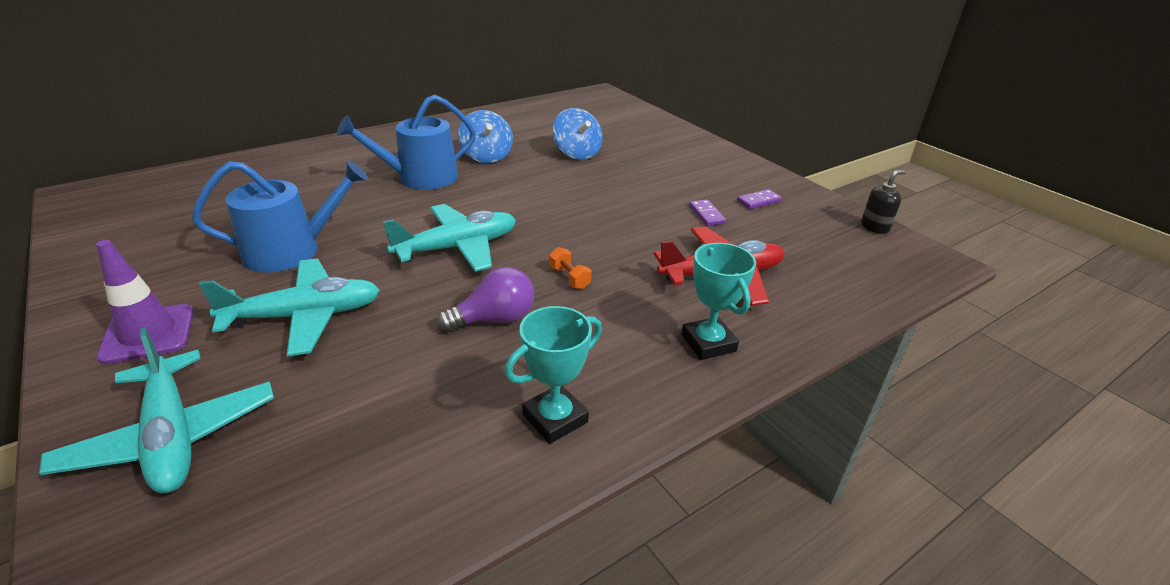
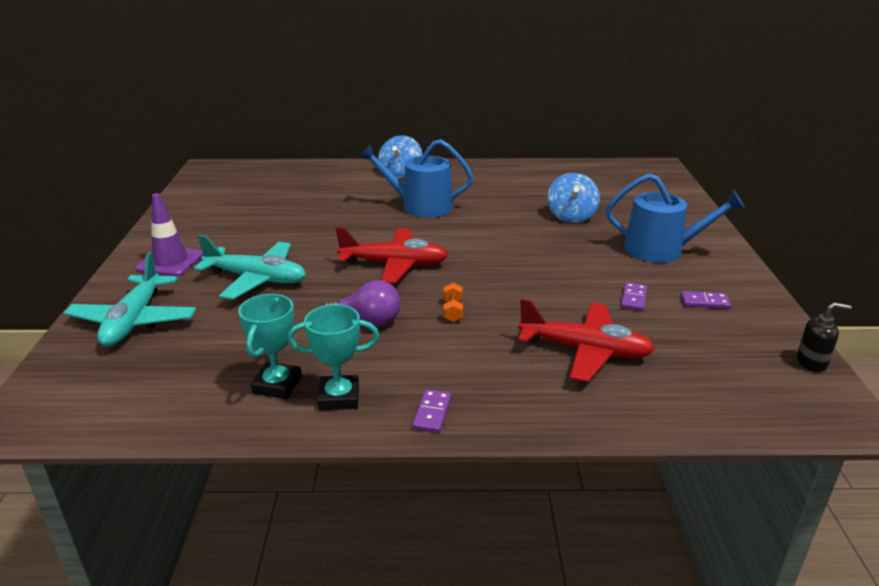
camera: 35 degrees right, 5 degrees down
blue watering can [192,160,368,272] -> blue watering can moved to [606,173,745,263]
turquoise plane [383,204,516,272] -> red plane [335,227,448,284]
blue spinning top [458,110,513,163] -> blue spinning top moved to [378,135,423,179]
turquoise trophy [681,243,756,360] -> turquoise trophy moved to [238,294,302,399]
none -> purple domino [412,389,451,433]

